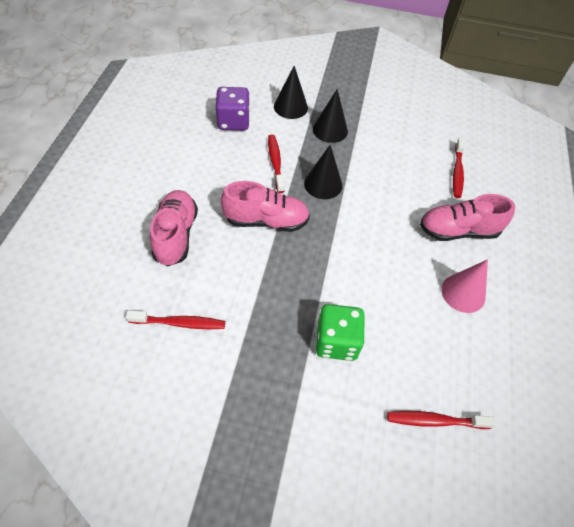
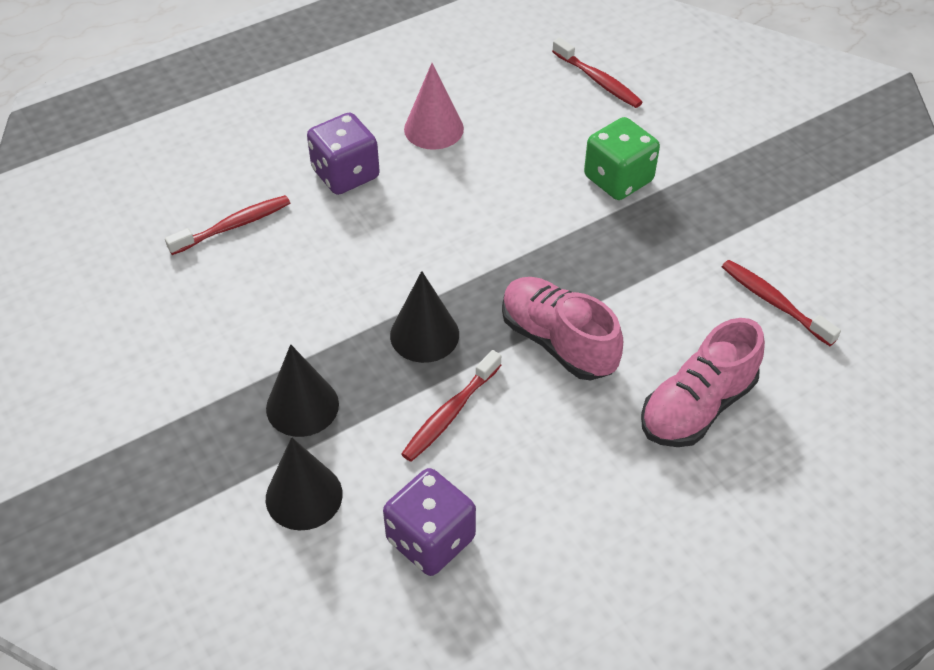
camera: 130 degrees left, 5 degrees down
pink shoe [420,194,515,241] -> purple dice [307,113,380,195]

